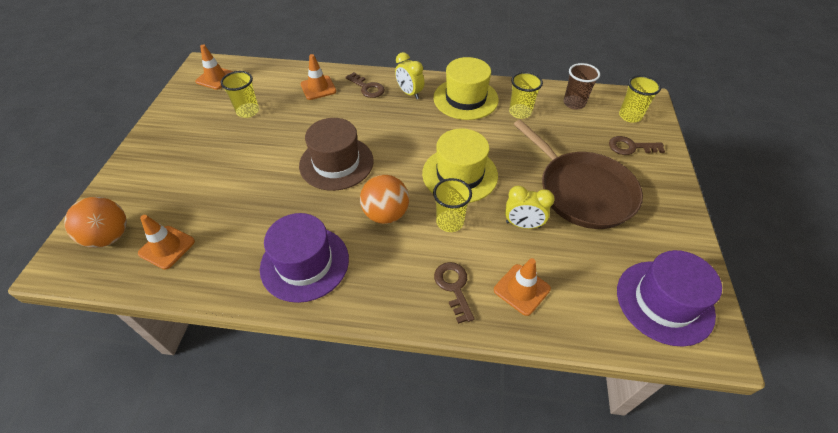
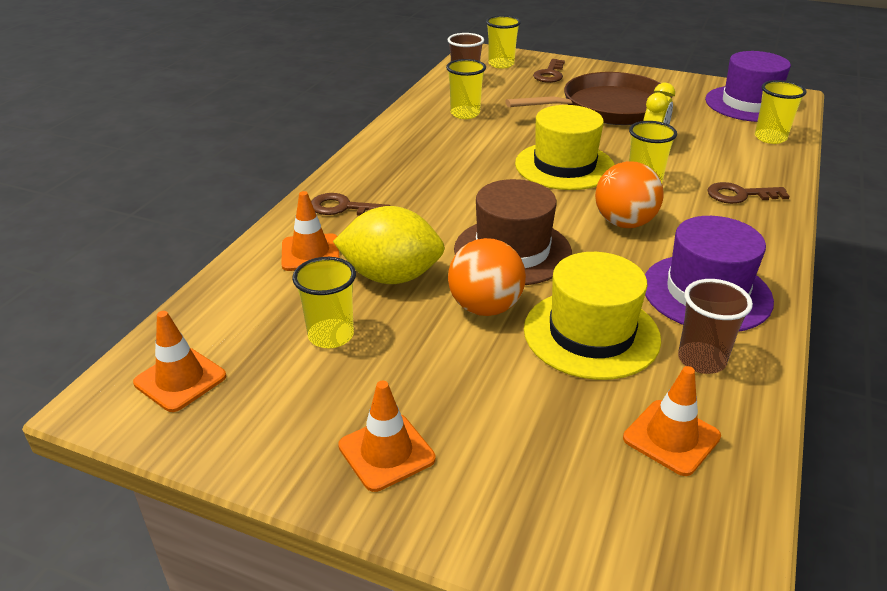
camera: 75 degrees left, 15 degrees down
orange ball [64,197,127,248] -> orange ball moved to [448,238,526,316]
brown key [345,72,385,98] -> brown key turned 135 degrees counterclockwise [311,193,390,216]
yellow clock [395,52,424,99] -> none
yellow hat [433,57,499,120] -> yellow hat moved to [524,252,661,380]
orange traffic cone [494,258,551,316] -> orange traffic cone moved to [338,381,436,492]
none -> yellow lemon [333,206,445,284]
none -> brown cup [678,279,753,374]
none -> yellow cup [755,80,806,144]

